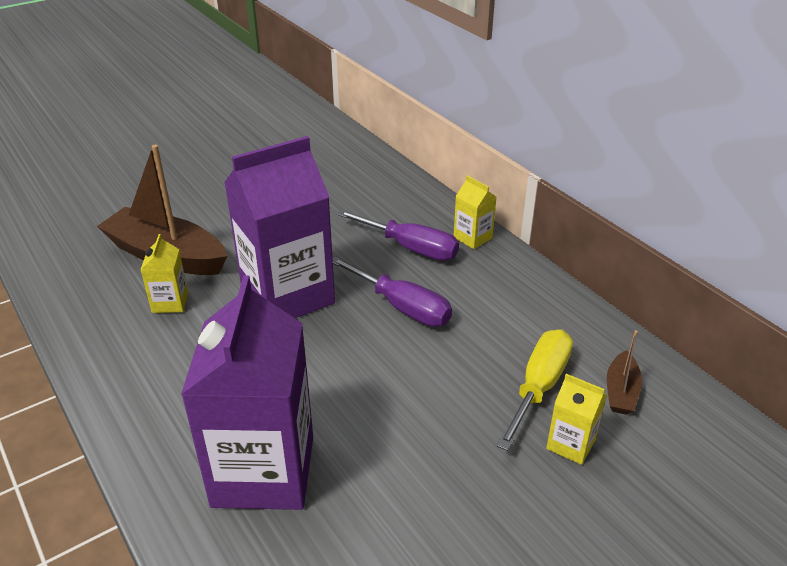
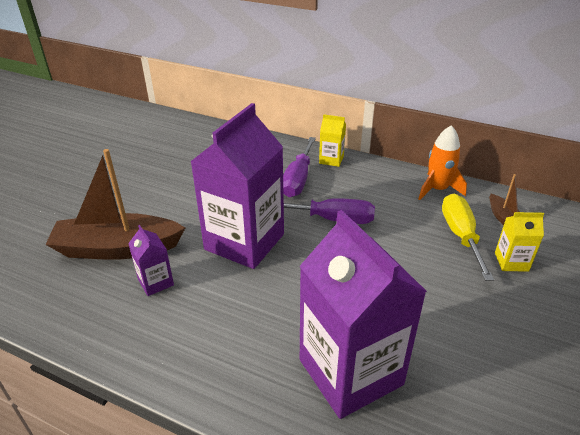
camera: 30 degrees left, 0 degrees up
yellow carton [140,234,188,313] -> purple carton [128,225,174,296]
purple screwdriver [337,210,459,261] -> purple screwdriver turned 105 degrees clockwise [283,137,316,197]
none -> orange rocket [418,125,467,200]

